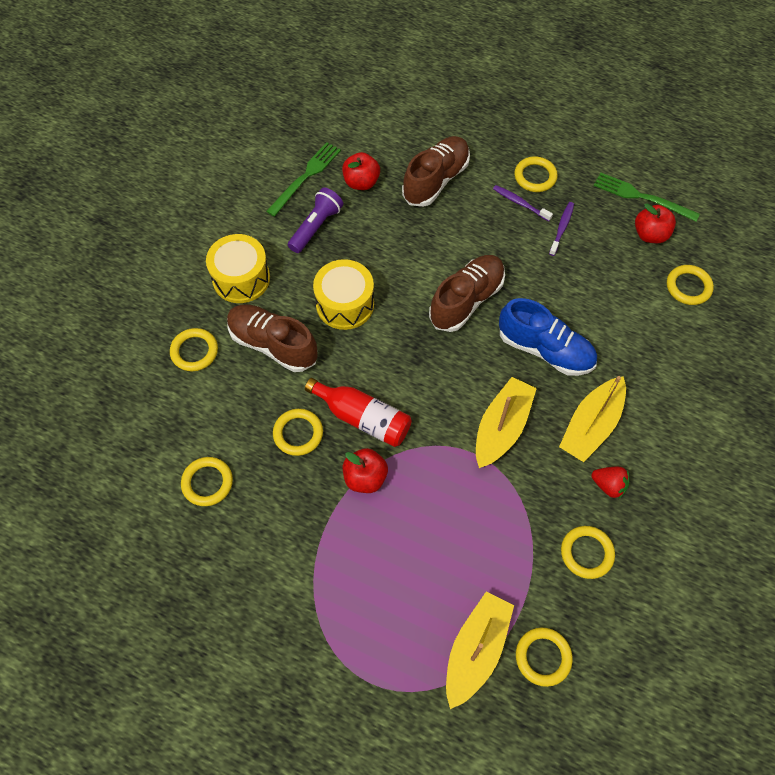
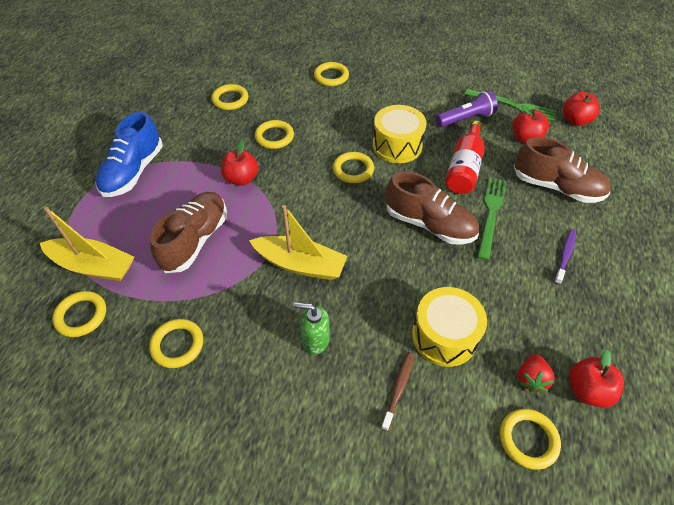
camera: 80 degrees right, 10 degrees down
yellow drum [206,234,270,303] -> yellow drum moved to [412,287,487,367]
brown shoe [227,305,318,372] -> brown shoe moved to [150,192,227,273]
purple flashlight [288,187,343,253] -> purple flashlight turned 45 degrees counterclockwise [436,90,498,127]
red bottle [305,378,412,447] -> red bottle moved to [445,121,485,194]
blue shoe [499,298,597,376] -> blue shoe moved to [95,112,163,197]
yellow ring [514,156,558,192] -> yellow ring moved to [333,152,374,183]
purple toothbrush [549,202,574,256] -> none
yellow boat [559,376,626,462] -> green soap dispenser [293,302,330,355]
red strawberry [591,467,629,499] -> red strawberry moved to [518,354,555,392]
green fork [594,172,700,222] -> green fork moved to [477,177,507,260]
none -> brown toothbrush [381,352,415,431]
none -> red apple [563,92,599,126]

